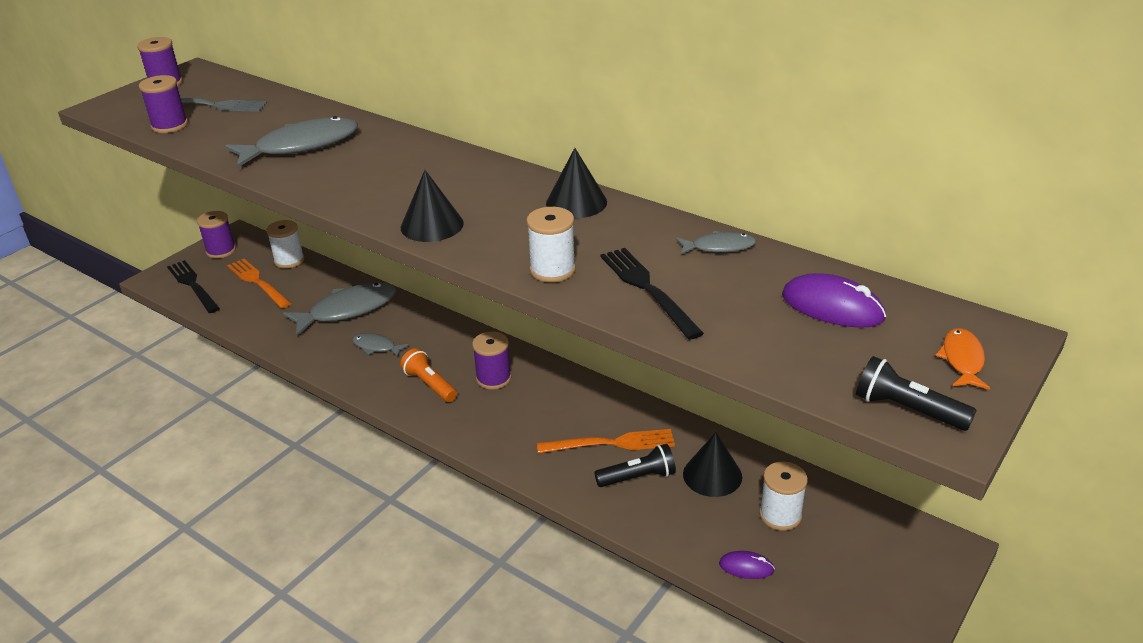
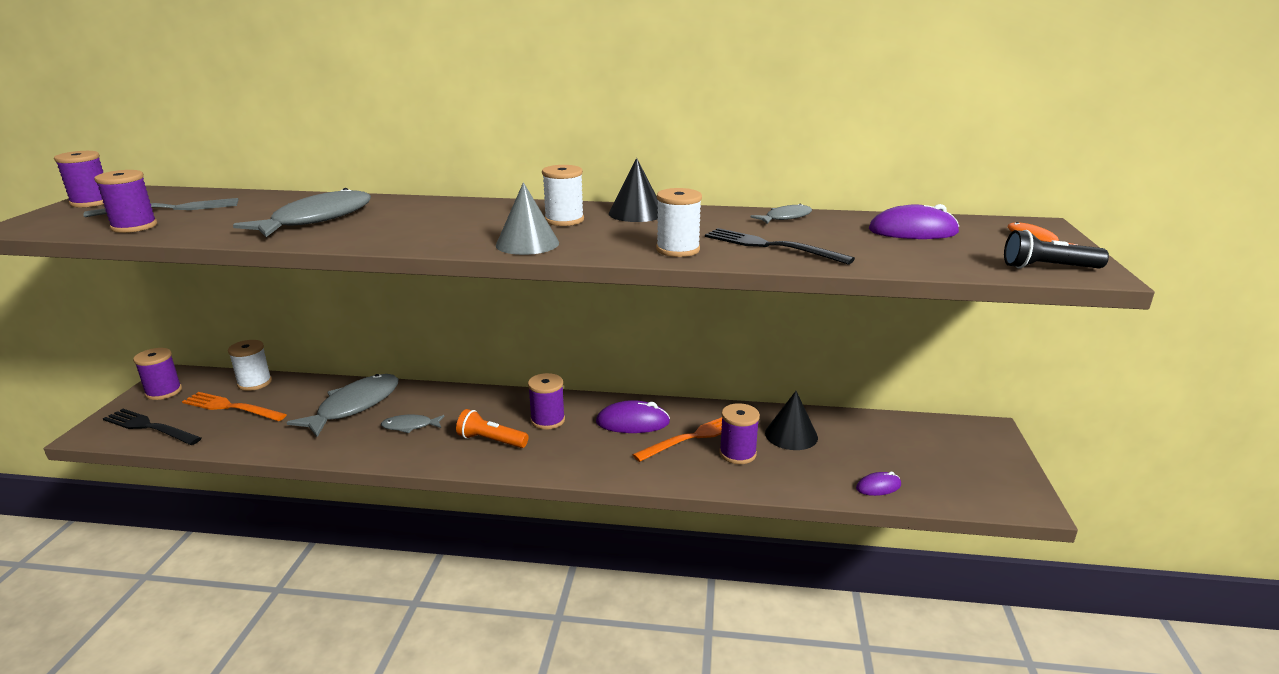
camera: 30 degrees left, 10 degrees down
black cone [401,170,464,242] -> grey cone [496,182,559,255]
black flashlight [594,444,676,487] -> purple spool [719,403,760,464]
white spool [759,461,808,531] -> white spool moved to [542,165,584,226]
none -> purple mouse [596,400,670,433]

